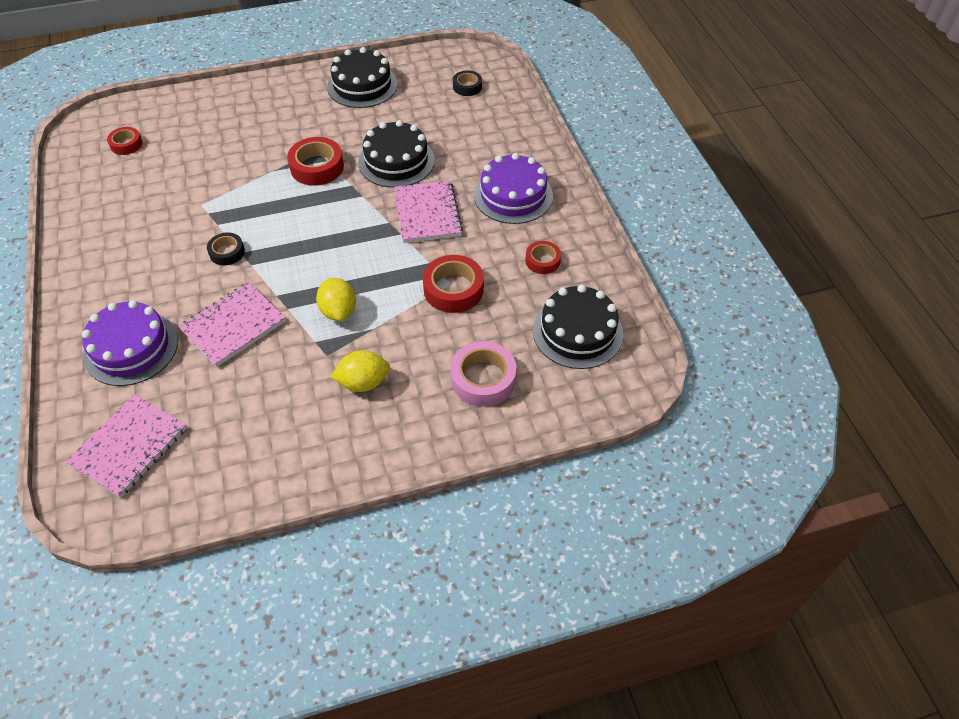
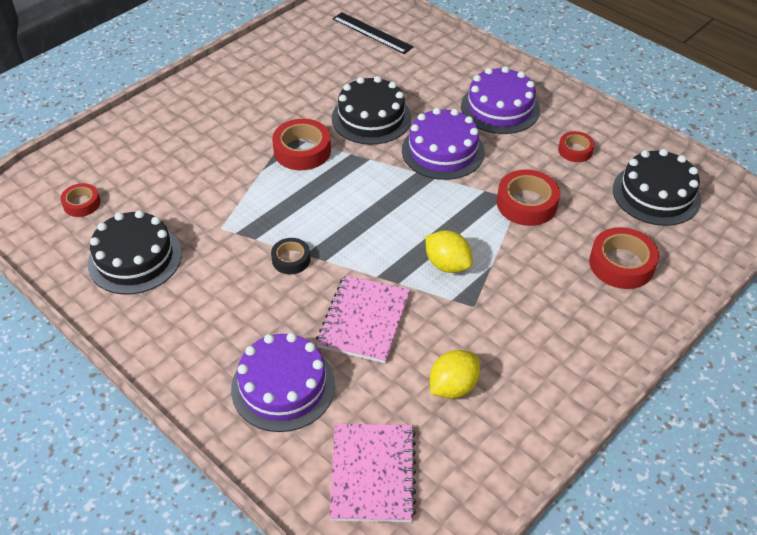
camera: 30 degrees left, 5 degrees down
black cake [327,47,398,108] -> black cake moved to [88,210,182,295]
yellow lemon [330,350,390,392] -> yellow lemon moved to [430,350,480,399]
pink notebook [394,180,463,243] -> purple cake [402,108,484,180]
pink tape [450,341,516,407] -> red tape [589,227,659,289]
black tape [453,70,482,96] -> black ruler [332,12,413,54]

